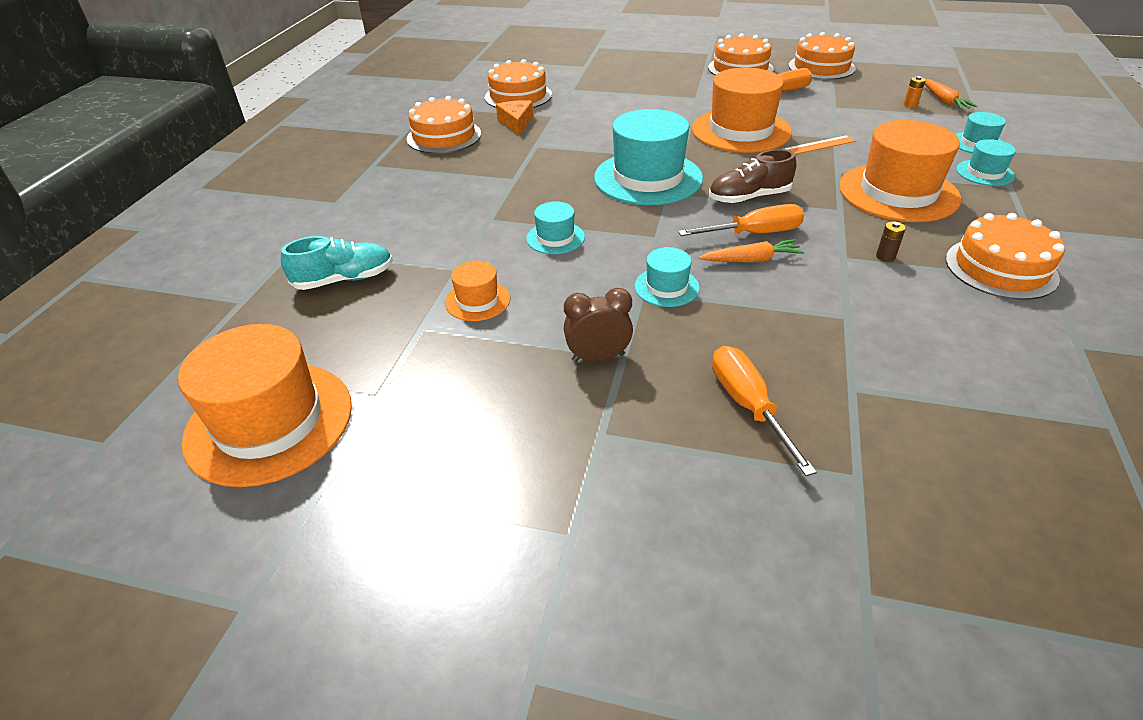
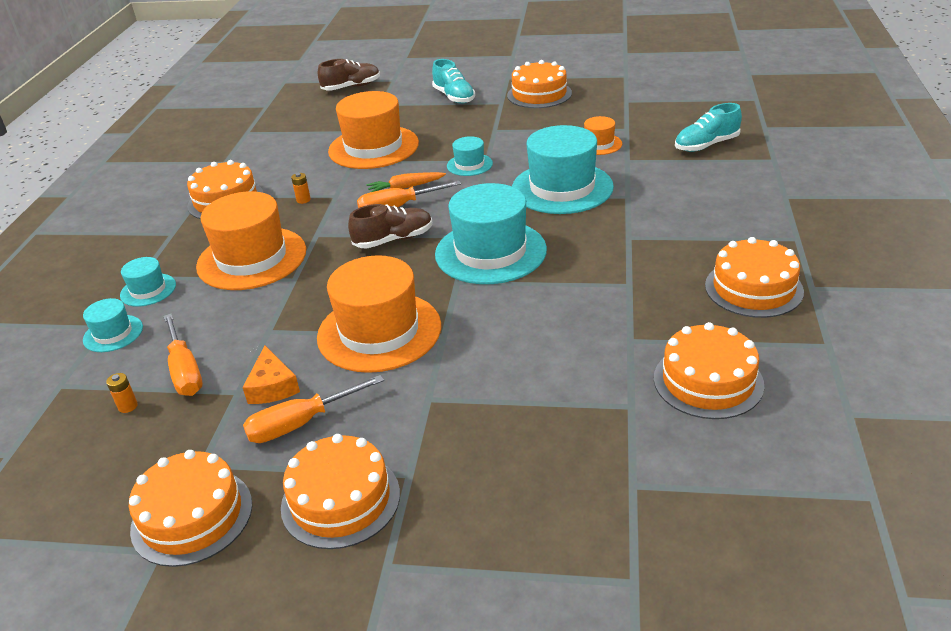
camera: 175 degrees right, 5 degrees down
orange hat [178,324,352,487] -> orange hat moved to [328,91,419,169]
orange cheese [496,100,533,135] -> orange cheese moved to [242,346,300,404]
turquoise hat [526,201,585,254] -> turquoise hat [512,125,614,214], size x2.07
brown clock [564,288,633,362] -> none
orange screwdriver [712,346,817,476] -> orange screwdriver moved to [164,313,203,396]
orange ruler [783,135,856,154] -> none
brown battery [876,221,906,262] -> orange battery [291,173,311,204]
orange carrot [925,79,978,110] -> none
none -> brown shoe [318,59,380,90]
none -> turquoise shoe [432,59,475,104]
none -> orange cake [507,60,572,108]

